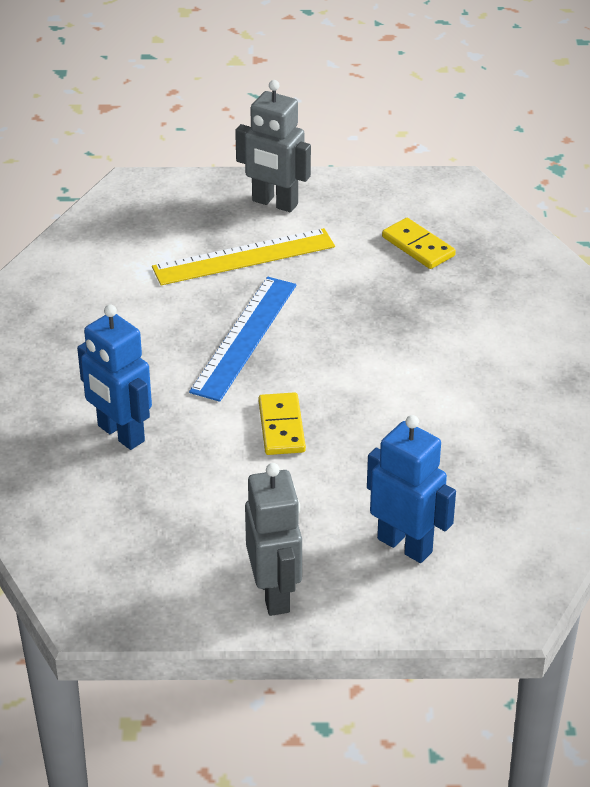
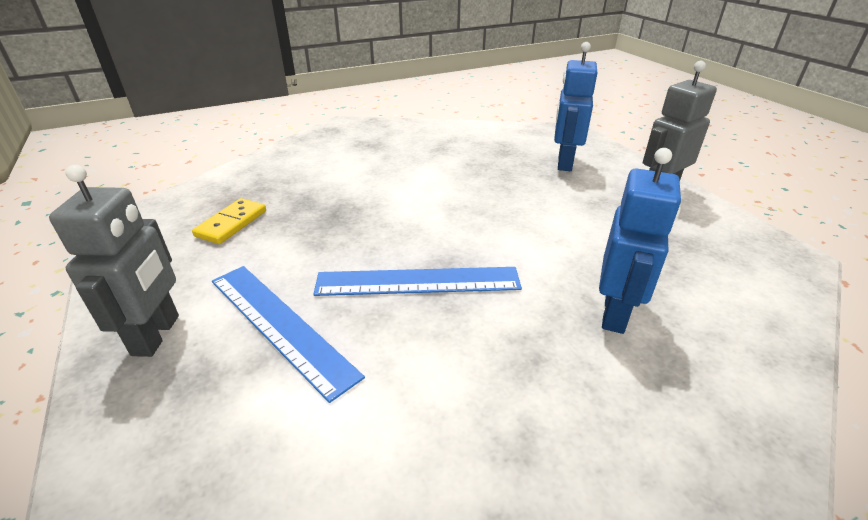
camera: 115 degrees left, 5 degrees down
yellow ruler [152,228,335,285] -> blue ruler [212,266,365,403]
yellow domino [258,392,306,455] -> none

